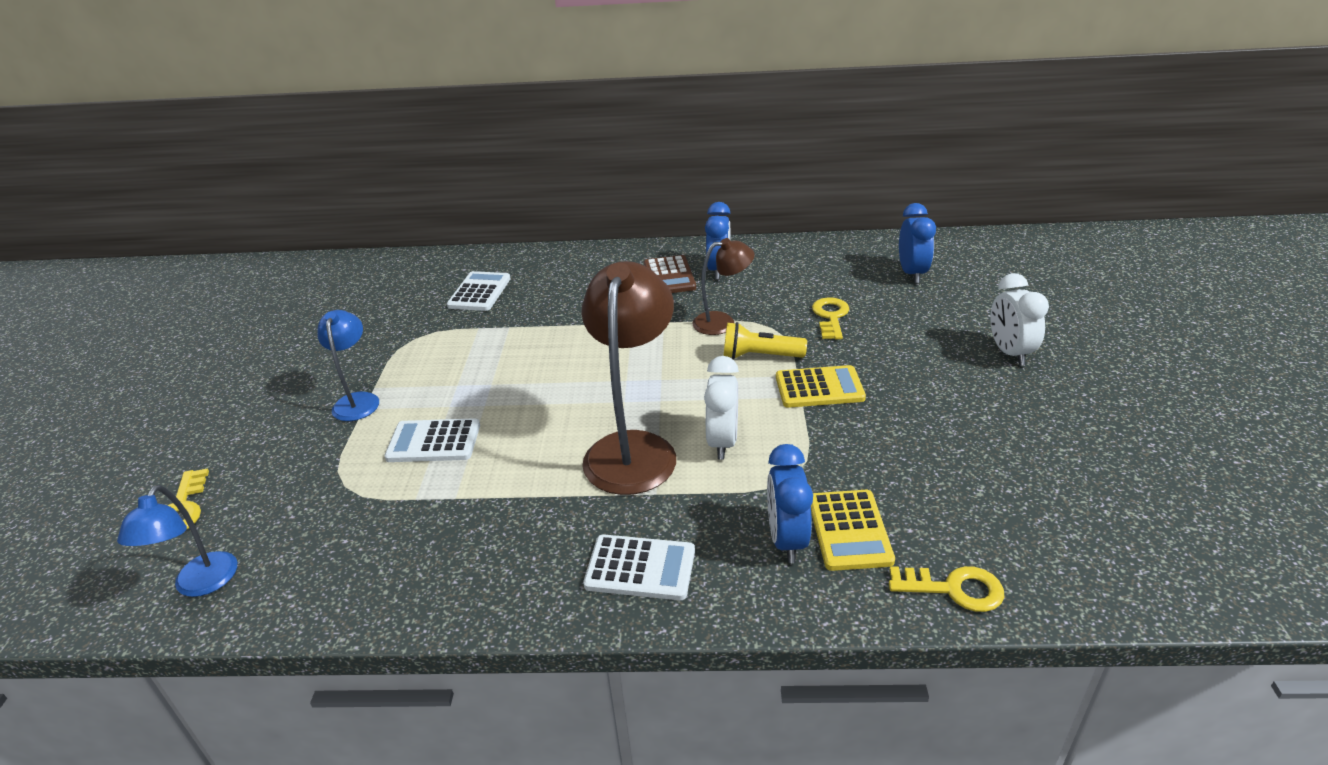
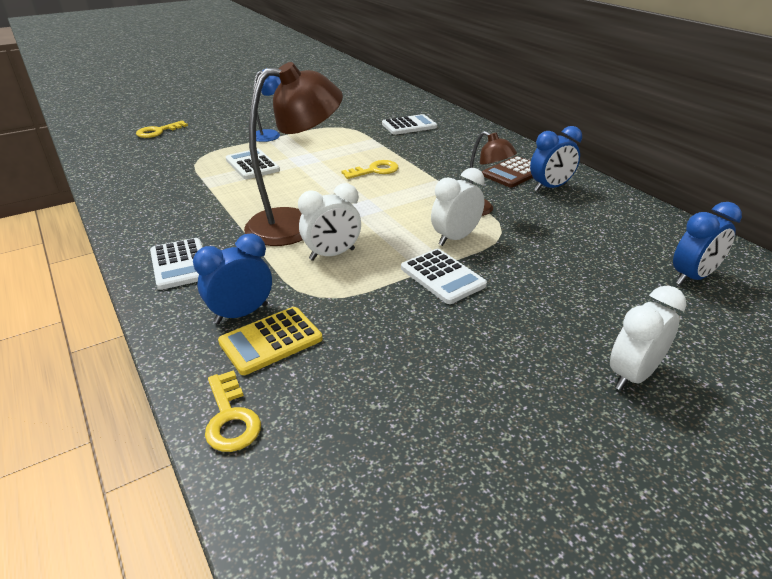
camera: 55 degrees right, 0 degrees up
blue lamp [117,485,237,597] -> none
yellow flashlight [724,322,807,359] -> white clock [431,168,485,246]
yellow calculator [776,365,866,408] -> white calculator [401,249,487,304]
yellow key [812,297,849,340] -> yellow key moved to [341,160,399,179]

